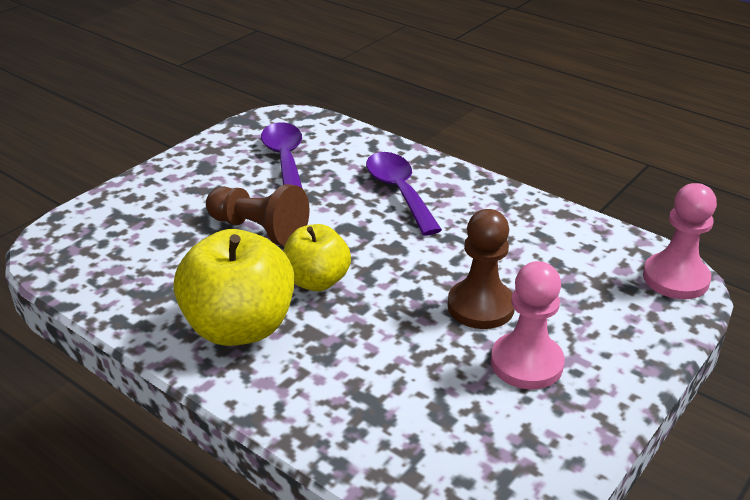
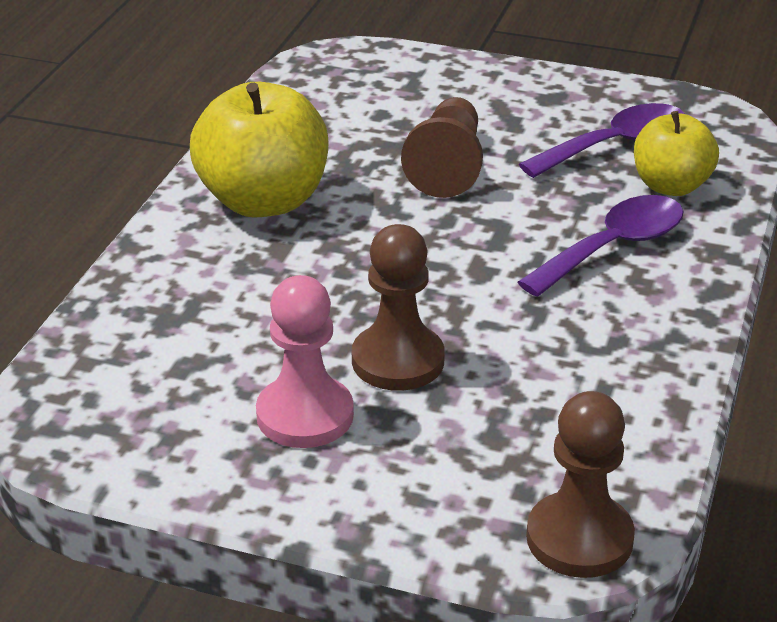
camera: 70 degrees right, 0 degrees up
yellow apple [283,224,351,291] -> yellow apple moved to [634,111,719,196]
pink pawn [643,183,717,299] -> brown pawn [526,391,635,578]

